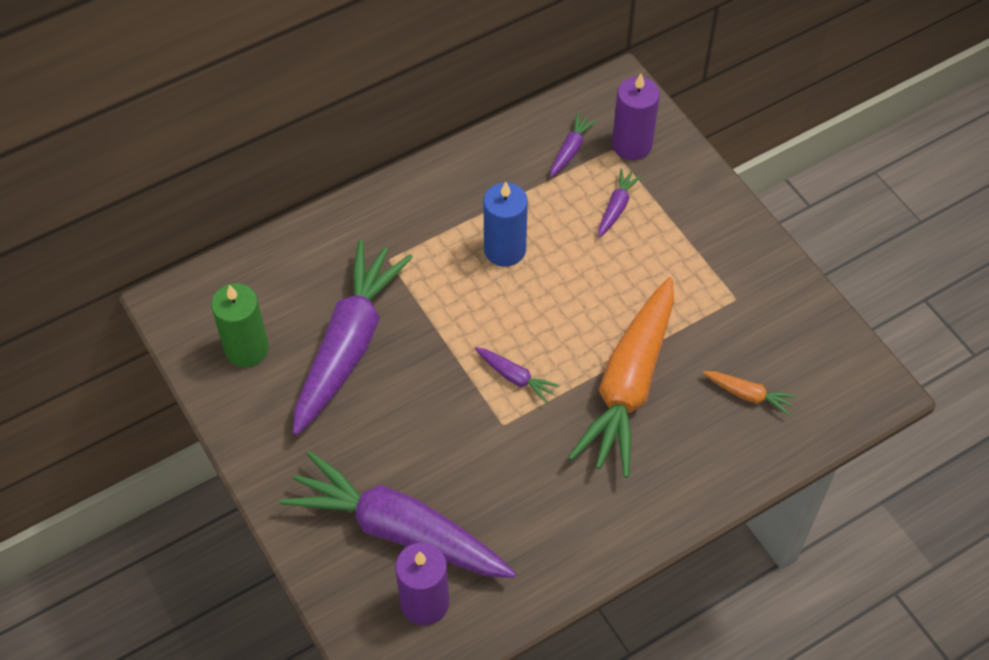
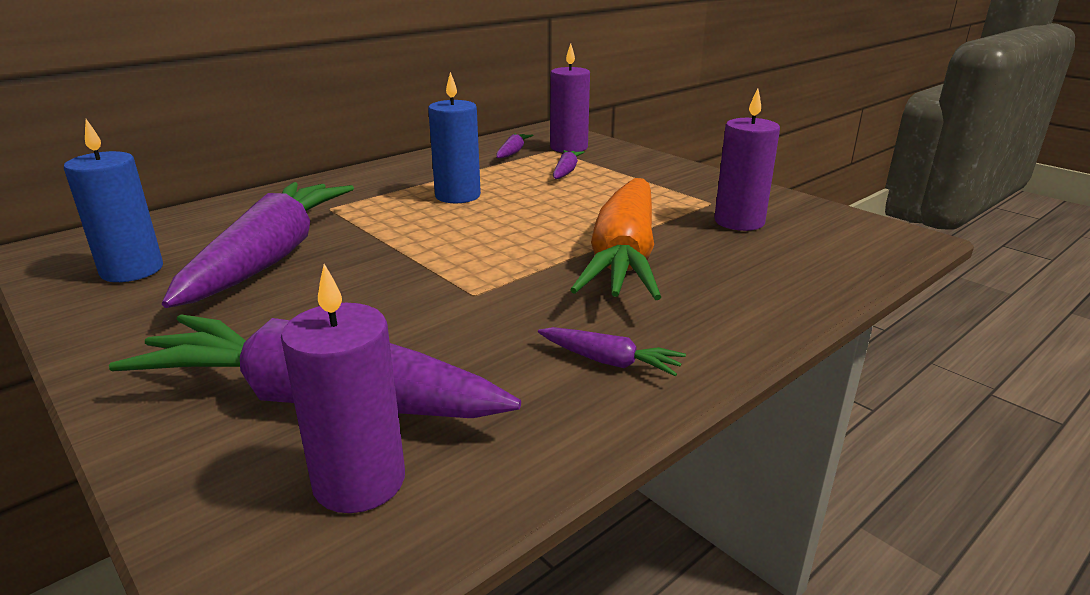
camera: 10 degrees left, 30 degrees down
green candle [211,283,269,367] -> blue candle [64,119,163,282]
purple carrot [475,347,559,403] -> purple carrot moved to [538,327,686,376]
orange carrot [703,371,797,416] -> none
none -> purple candle [714,89,780,231]

